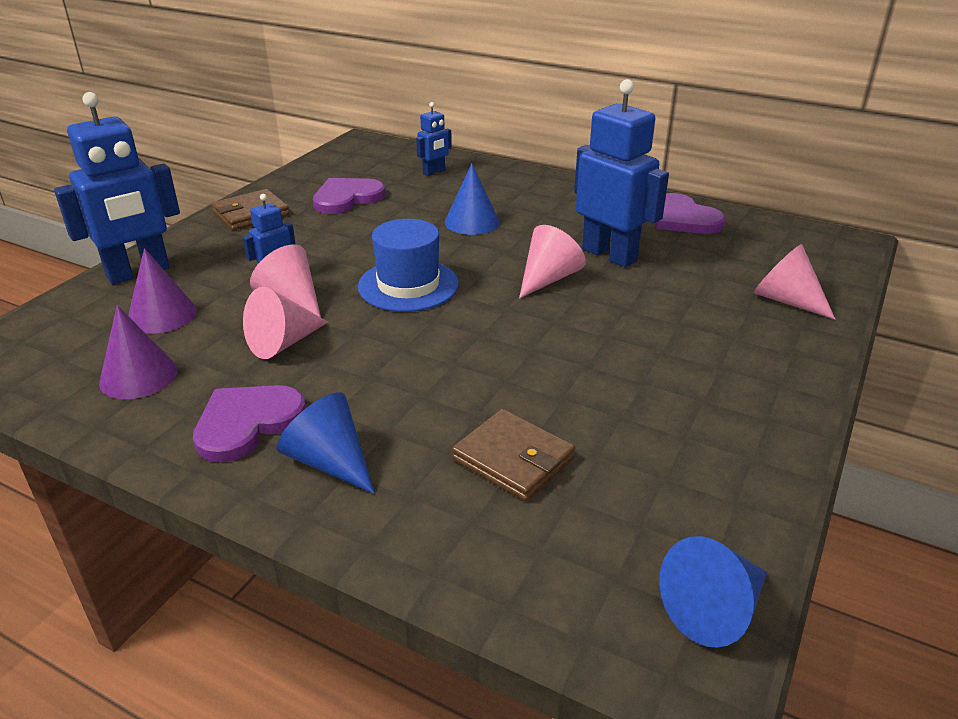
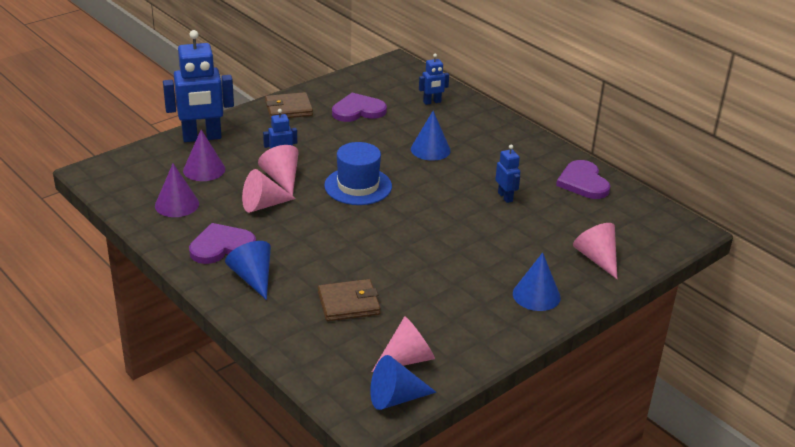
camera: 20 degrees right, 0 degrees up
brown wallet [452,409,575,501] -> brown wallet turned 75 degrees counterclockwise [318,279,381,321]
pink cone [519,225,586,298] -> pink cone moved to [372,316,435,372]
blue robot [574,79,669,267] -> blue robot [495,145,520,203], size x0.49
none -> blue cone [513,252,561,311]

